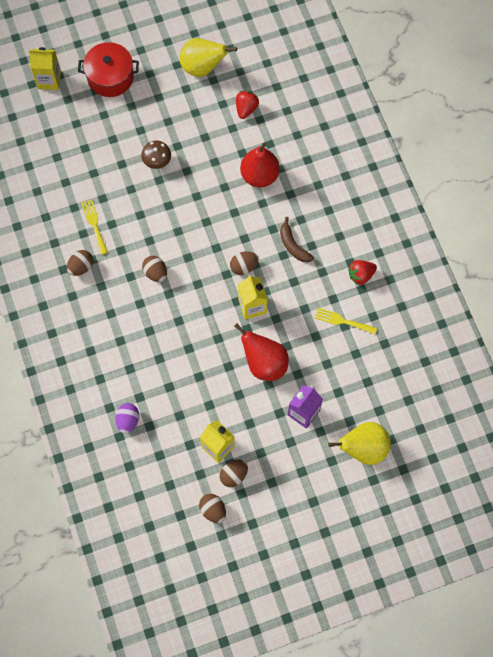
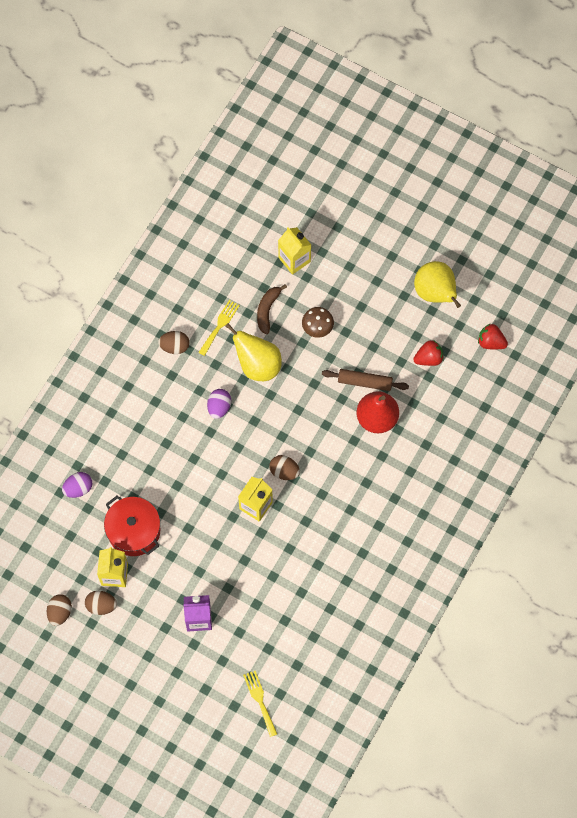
camera: 50 degrees right, 0 degrees up
yellow carton [29,47,61,90] -> yellow carton moved to [278,227,311,275]
red pot [78,42,139,97] -> red pot moved to [104,496,160,556]
brown egg [142,256,167,282] -> purple egg [207,389,231,419]
red pear [234,324,289,381] -> none
brown banana [280,217,314,262] -> brown banana moved to [257,284,287,334]
yellow fork [315,307,377,334] -> yellow fork moved to [243,671,277,737]
yellow pear [328,422,391,465] -> yellow pear moved to [225,323,282,381]
red strawberry [348,260,377,285] -> red strawberry moved to [478,324,508,349]
none -> brown rolling pin [322,369,409,391]

